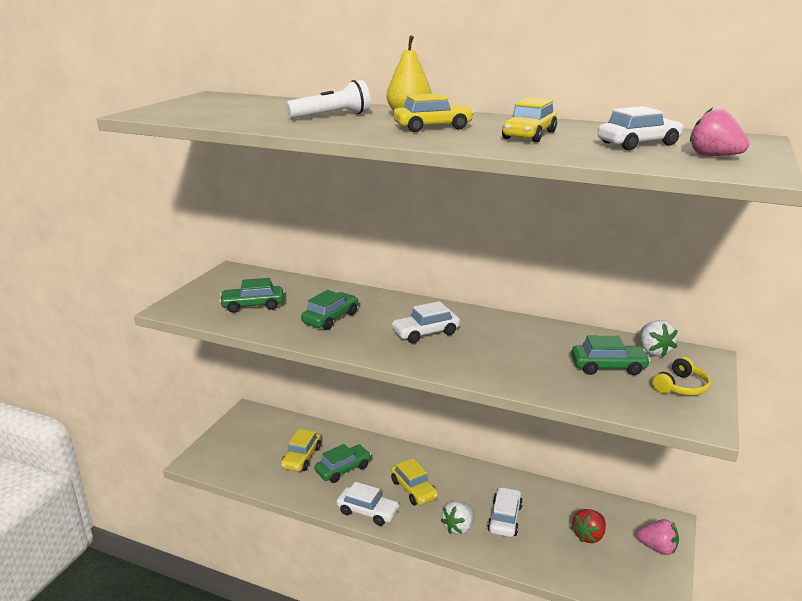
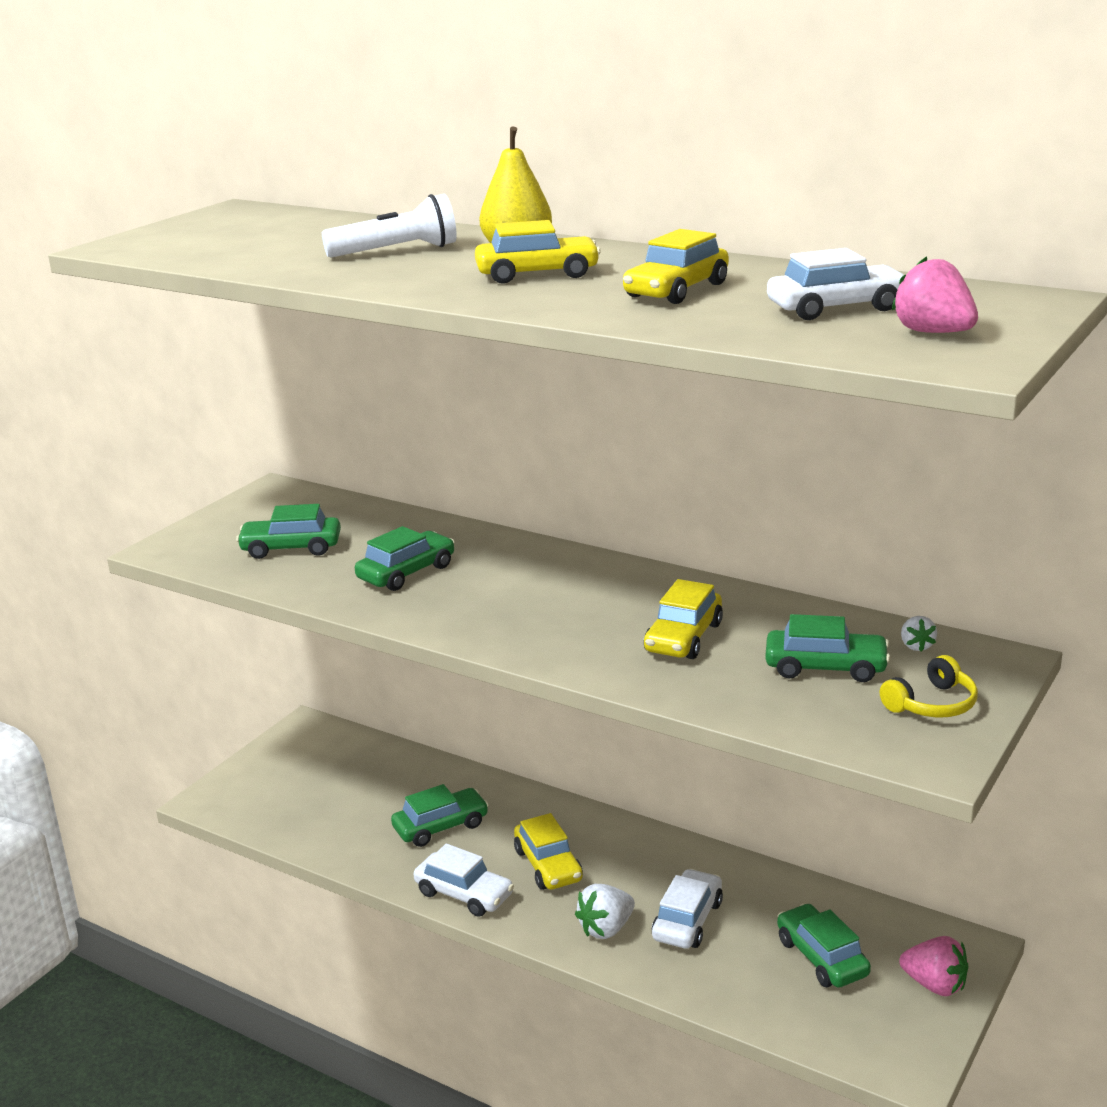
camera: 10 degrees right, 0 degrees up
yellow car [281,429,321,472] -> yellow car moved to [644,579,723,659]
white car [391,301,460,343] -> none
red strawberry [571,509,606,543] -> green car [777,903,871,988]
white strawberry [640,320,678,357] -> white strawberry [901,616,937,652], size x0.58

